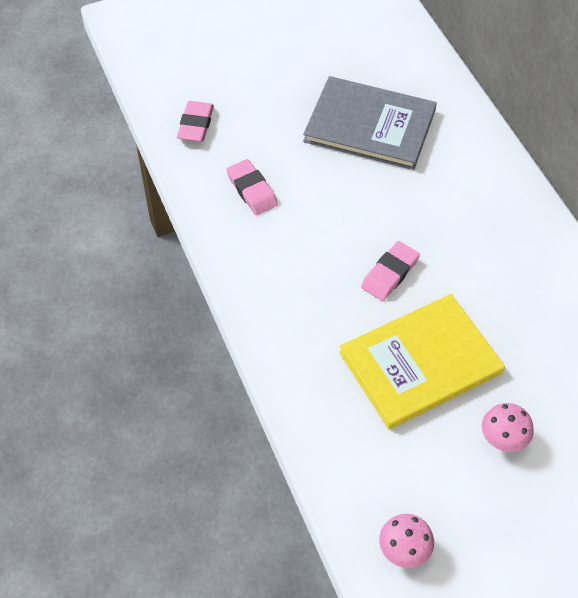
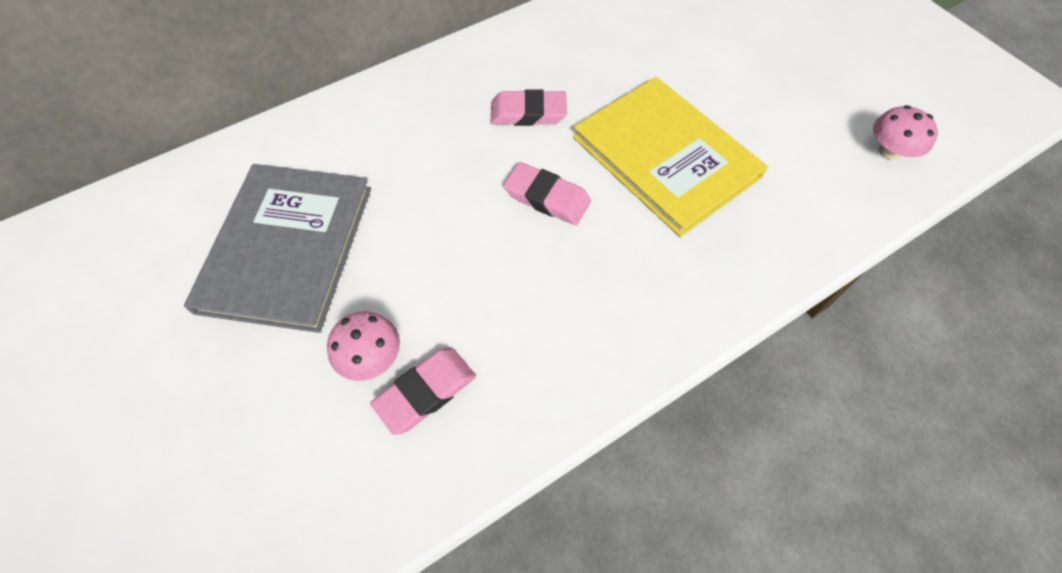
camera: 100 degrees left, 5 degrees up
pink eraser [177,101,214,142] -> pink eraser moved to [491,89,567,126]
pink mushroom [482,403,534,452] -> pink mushroom moved to [327,312,400,381]

